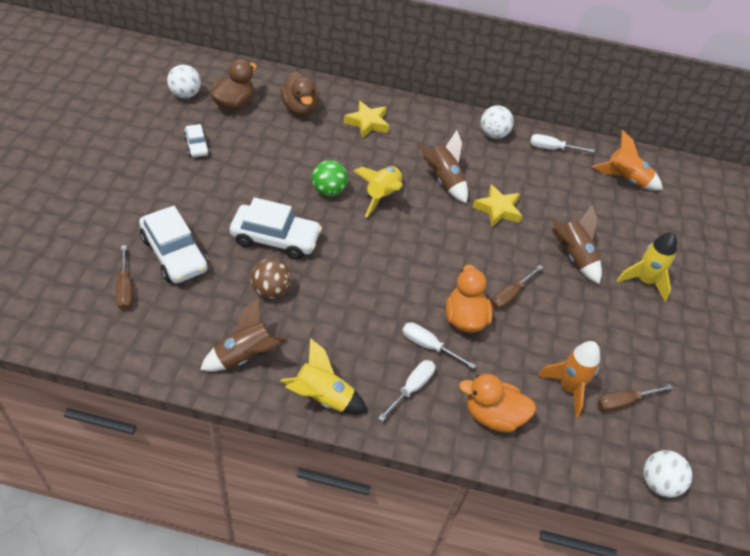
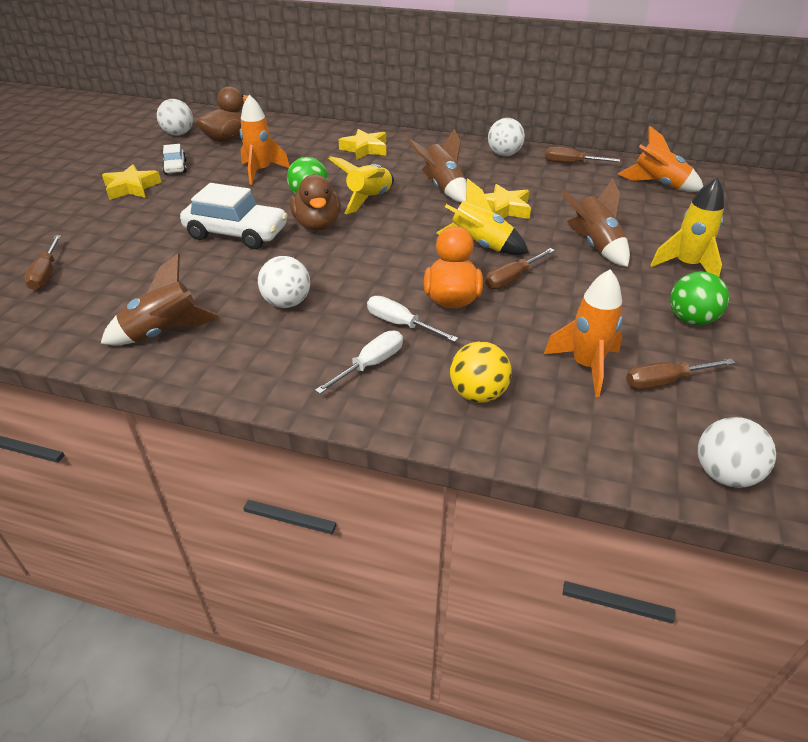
camera: 10 degrees right, 10 degrees down
white car [139,206,208,283] -> none
brown ball [251,258,291,299] -> none
brown duck [280,71,319,116] -> brown duck moved to [290,174,341,231]
yellow rocket [280,338,368,414] -> yellow rocket moved to [436,178,529,255]
orange duck [459,374,536,432] -> yellow ball [450,341,512,403]
white screwdriver [530,134,595,153] -> brown screwdriver [545,147,620,163]
none -> yellow star [102,164,162,200]
none -> orange rocket [240,94,290,185]
none -> white ball [258,256,310,308]
none -> green ball [670,271,729,325]

